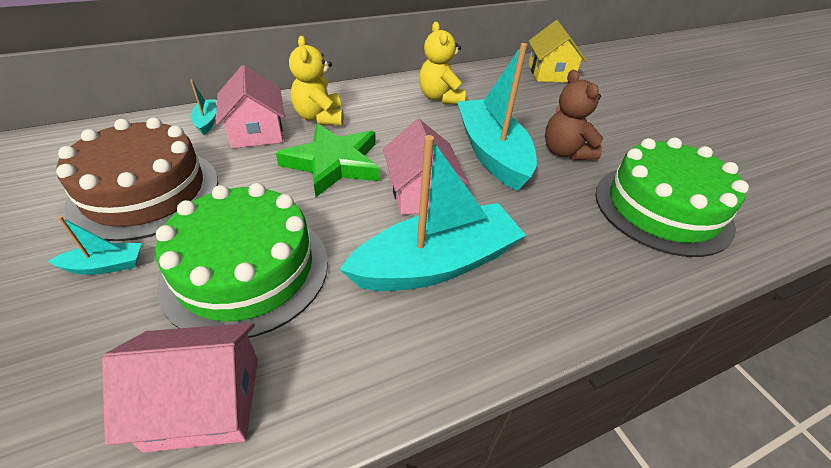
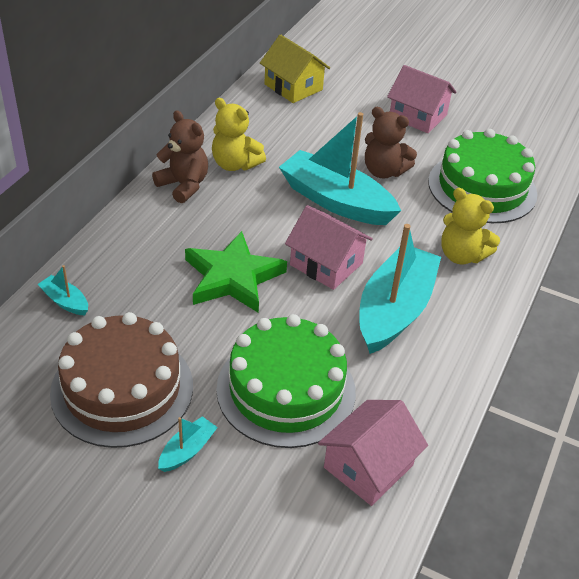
camera: 40 degrees left, 0 degrees up
pink house [216,65,285,149] -> pink house moved to [387,65,456,133]
yellow teddy bear [289,36,344,126] -> yellow teddy bear moved to [441,188,500,264]
none -> brown teddy bear [152,110,208,203]

